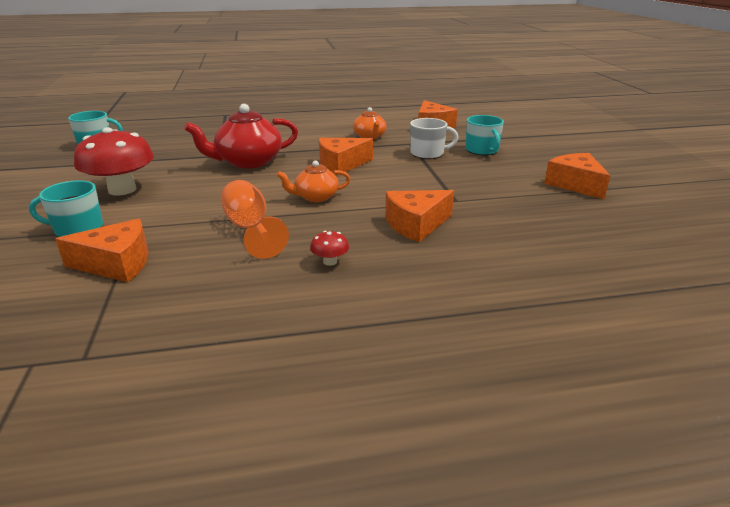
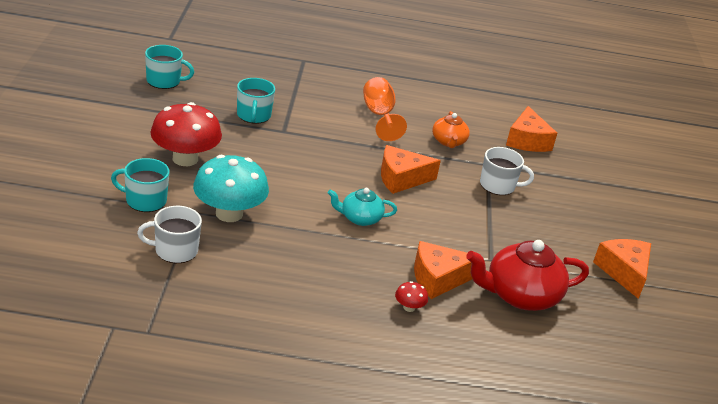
camera: 10 degrees right, 5 degrees up
orange cheese [55,218,149,282] -> white mug [137,206,202,263]
red teapot [184,104,298,168] -> red teapot moved to [466,240,589,311]
orange goblet [221,180,289,259] -> orange goblet moved to [363,77,407,141]
orange teapot [277,160,351,202] -> turquoise teapot [328,188,397,226]
red mushroom [310,231,349,266] -> red mushroom moved to [395,281,428,312]
turquoise mug [466,115,504,155] -> turquoise mug moved to [237,78,275,124]
none -> turquoise mushroom [193,155,269,222]

